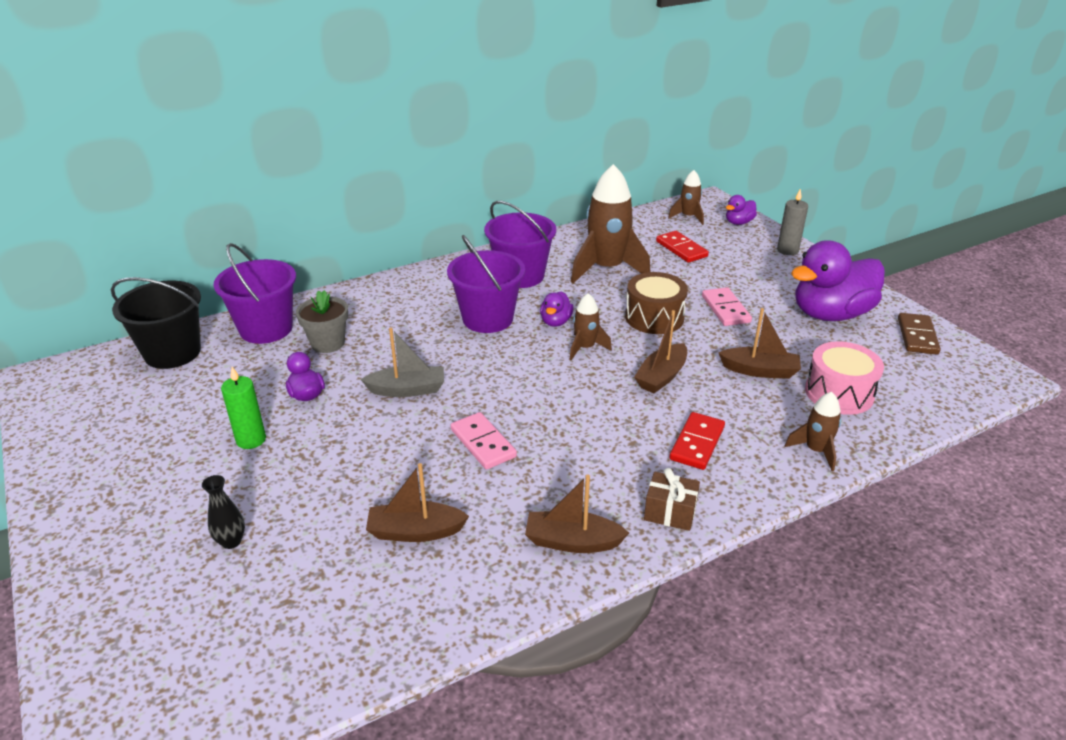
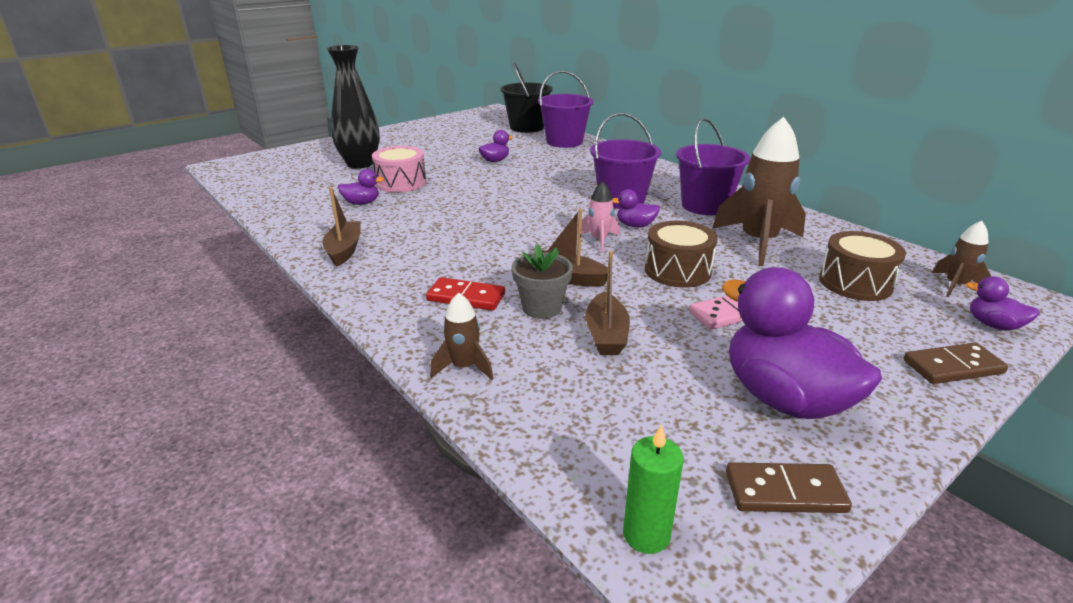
camera: 80 degrees right, 5 degrees down
black vase [202,475,245,549] -> black vase [327,45,380,169], size x2.38
green candle [221,367,266,449] -> green candle moved to [623,424,684,554]
grey flower pot [296,290,348,353] -> grey flower pot moved to [511,244,573,319]
grey boat [361,328,444,397] -> none
brown boat [366,463,469,542] -> purple duck [338,169,384,205]
pink domino [451,412,517,470] -> none
brown rocket [569,293,612,360] -> pink rocket [577,181,620,252]
brown gift [644,468,700,531] -> none
red domino [656,231,709,263] -> brown drum [819,231,906,301]
grey candle [777,189,808,255] -> brown domino [903,343,1008,384]
pink drum [805,341,884,415] -> pink drum moved to [372,146,426,193]

